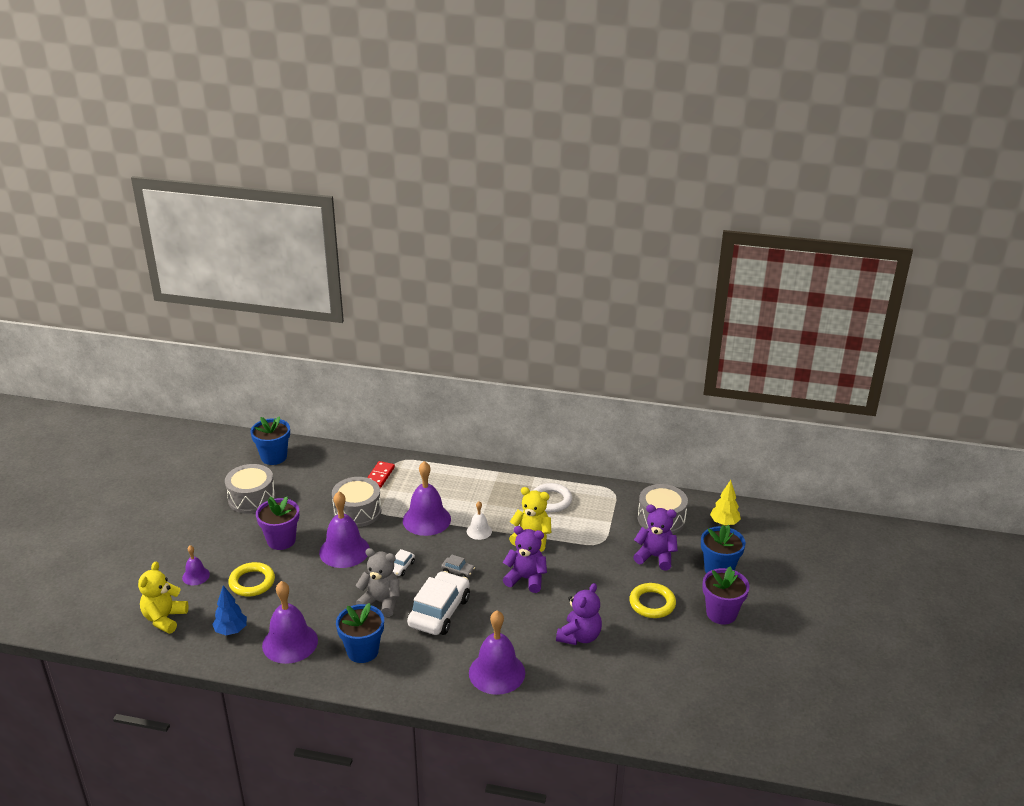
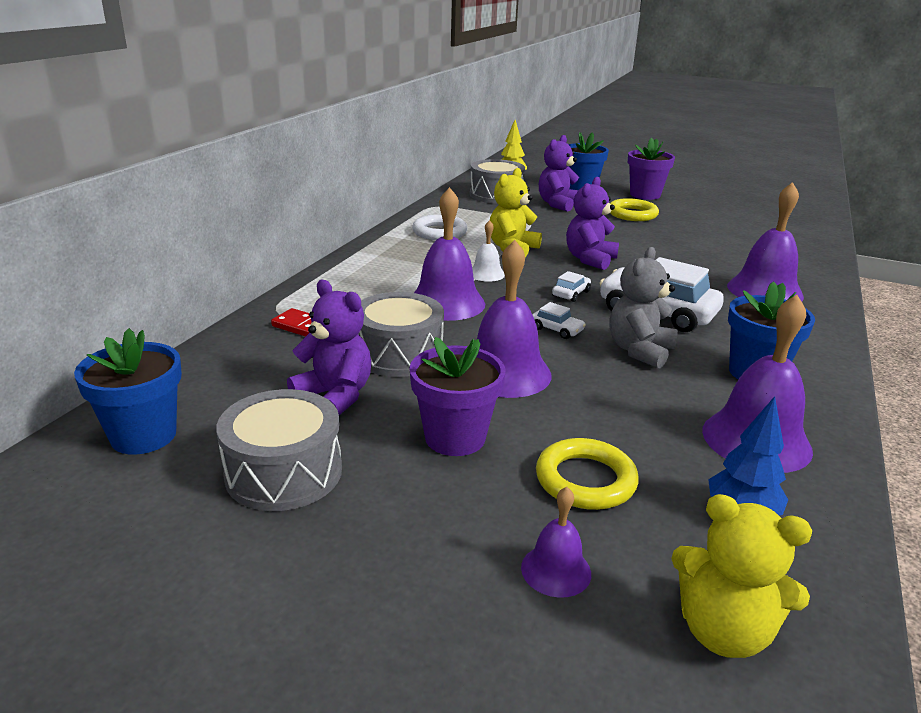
camera: 80 degrees left, 5 degrees down
grey car [441,555,475,577] -> white car [552,271,591,302]
purple teddy bear [556,583,602,645] -> purple teddy bear moved to [287,280,371,415]

